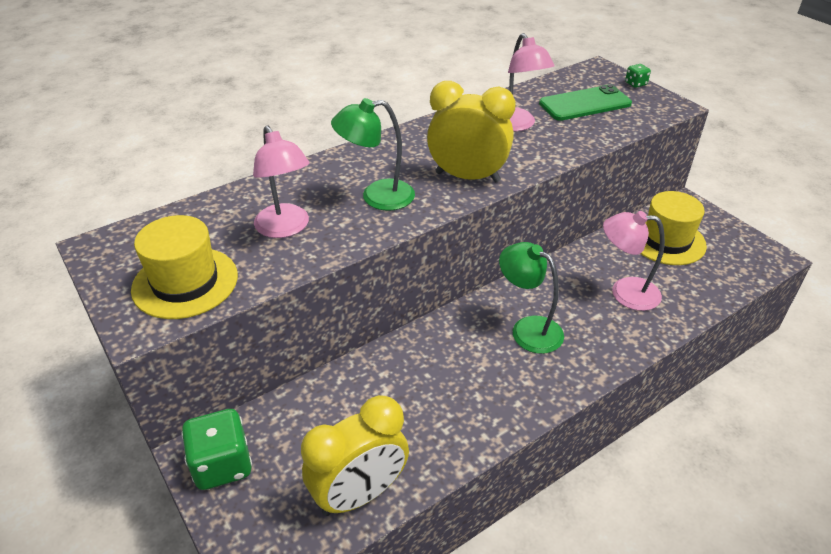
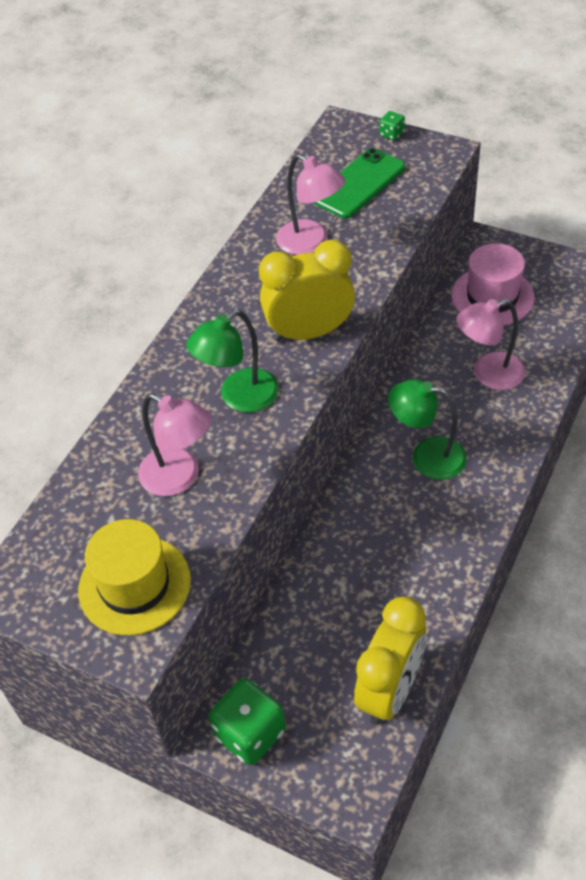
camera: 25 degrees left, 10 degrees up
yellow hat [641,191,707,265] -> pink hat [451,243,535,325]

